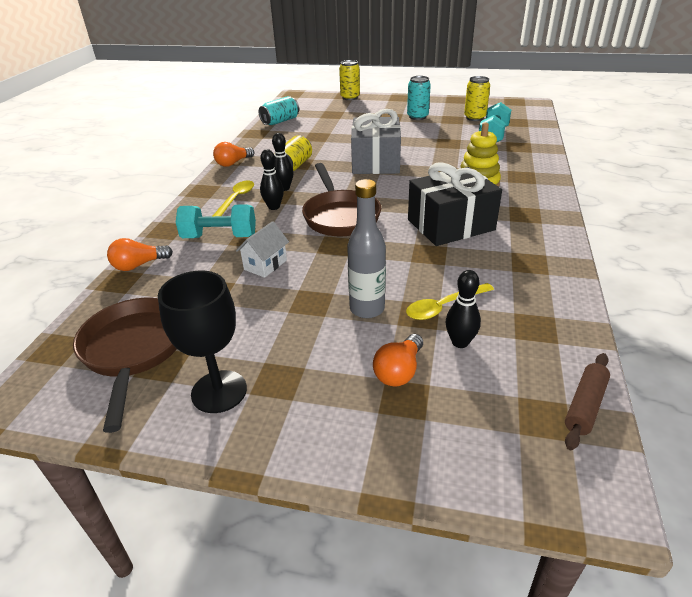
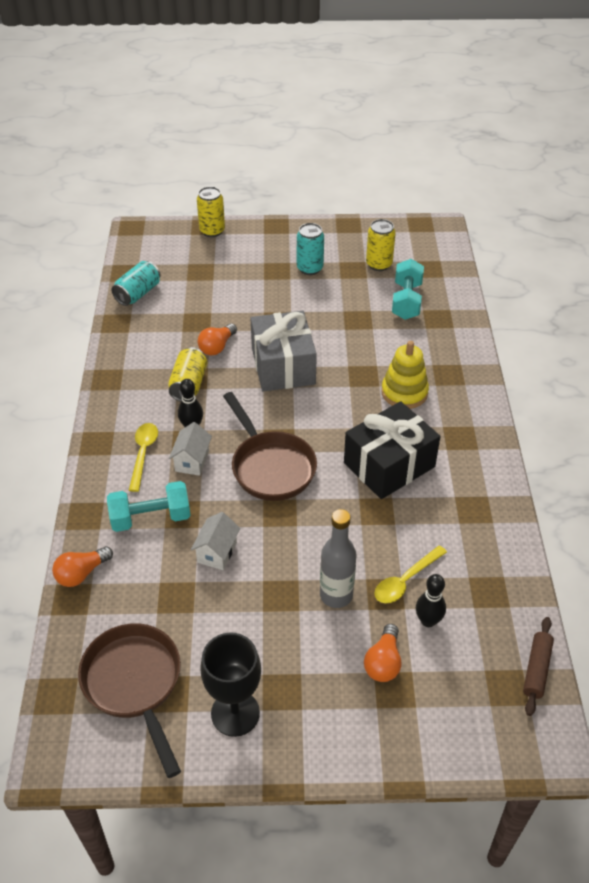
camera: 15 degrees left, 10 degrees up
orange light bulb [213,142,254,167] -> orange light bulb moved to [198,323,237,355]
black bowling pin [260,149,284,210] -> white house [169,422,212,476]

